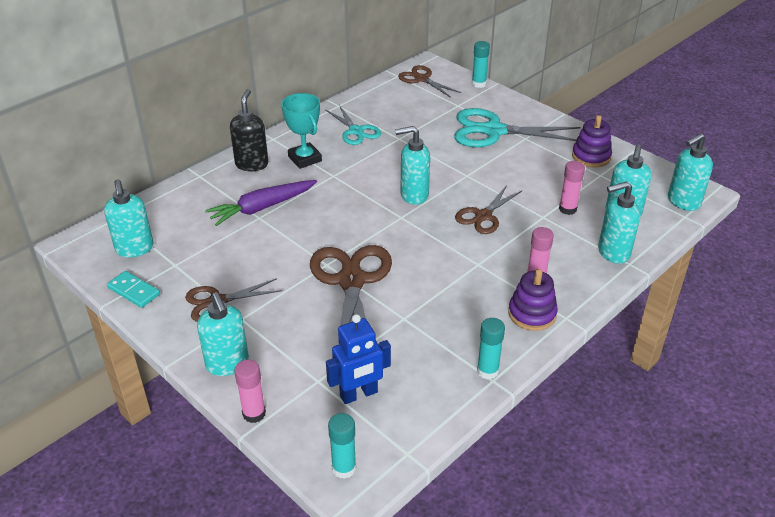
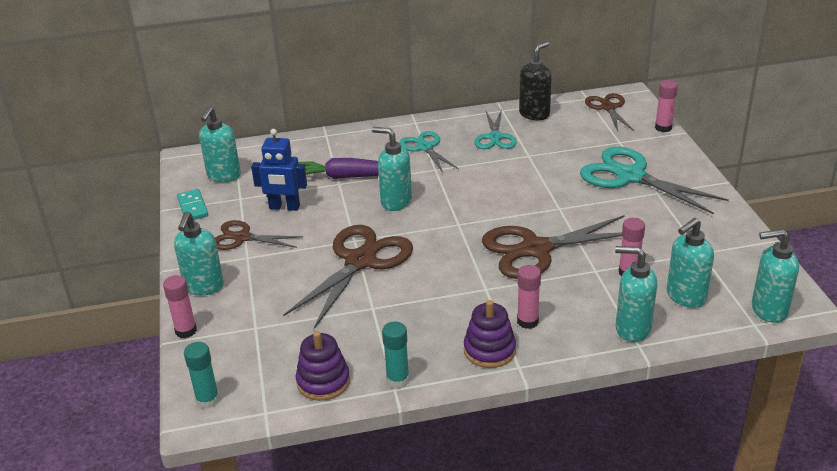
camera: 35 degrees right, 5 degrees down
black soap dispenser [230,89,268,171] -> black soap dispenser moved to [519,41,552,120]
turquoise trophy [281,93,322,169] -> turquoise scissors [399,131,459,173]
blue robot [326,314,391,404] -> blue robot moved to [251,129,307,211]
turquoise soap dispenser [395,126,430,205] -> turquoise soap dispenser moved to [372,127,412,211]
brown scissors [455,185,522,234] -> brown scissors [482,215,625,279], size x1.70
turquoise glue stick [472,41,490,88] -> pink glue stick [655,80,678,132]
purple stacking toy [572,115,612,168] -> purple stacking toy moved to [296,331,350,401]

